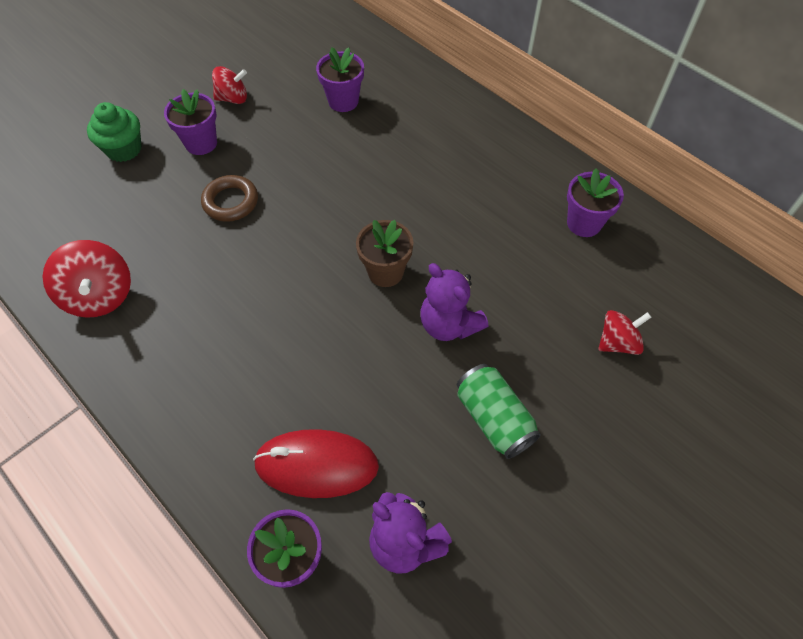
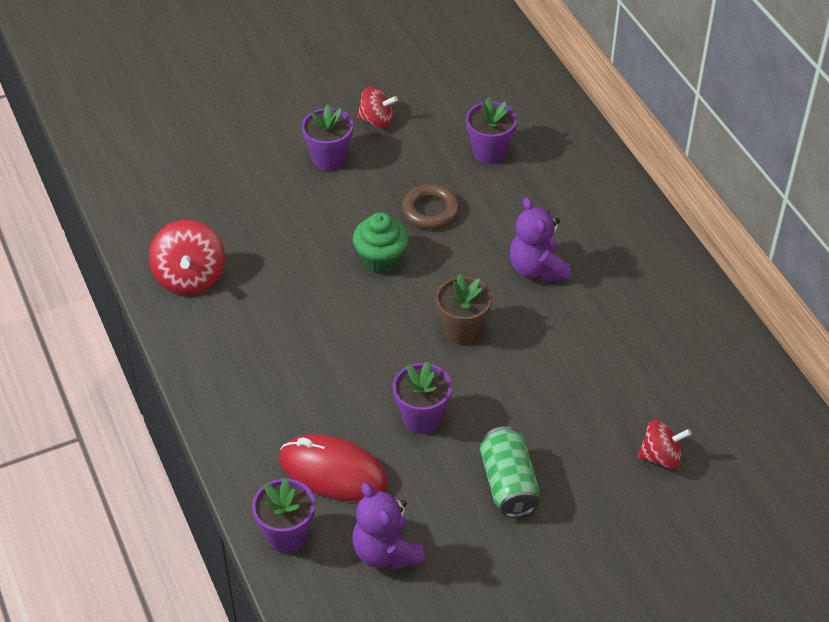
camera: 20 degrees right, 10 degrees down
green cupcake [87,102,142,162] -> green cupcake moved to [353,212,409,274]
brown ring [201,175,258,222] -> brown ring moved to [402,184,460,229]
purple teddy bear [420,263,488,341] -> purple teddy bear moved to [510,197,571,282]
purple flower pot [567,168,624,237] -> purple flower pot moved to [393,362,452,434]

